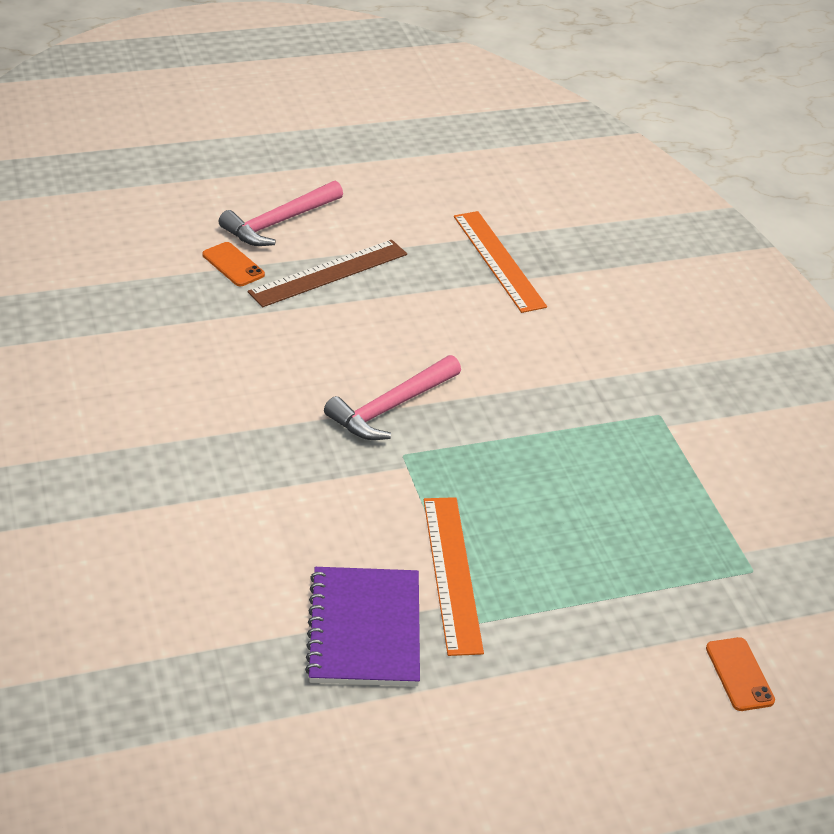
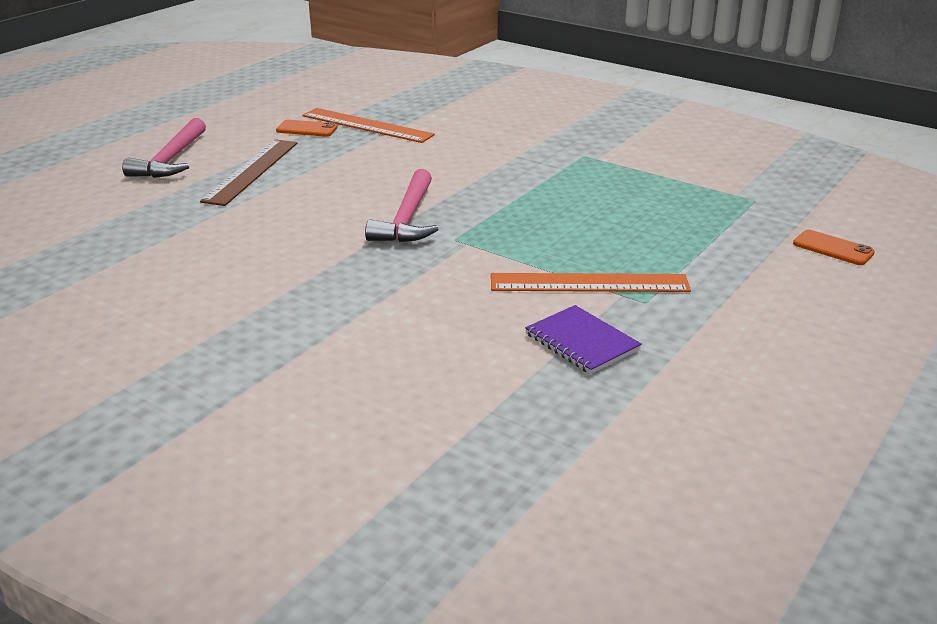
camera: 35 degrees left, 10 degrees down
orange phone [203,242,265,286] -> orange phone moved to [276,120,338,137]
purple notebook [305,567,420,686] -> purple notebook [525,305,642,374], size x0.66
orange ruler [424,497,484,656] -> orange ruler turned 45 degrees counterclockwise [491,273,691,292]

